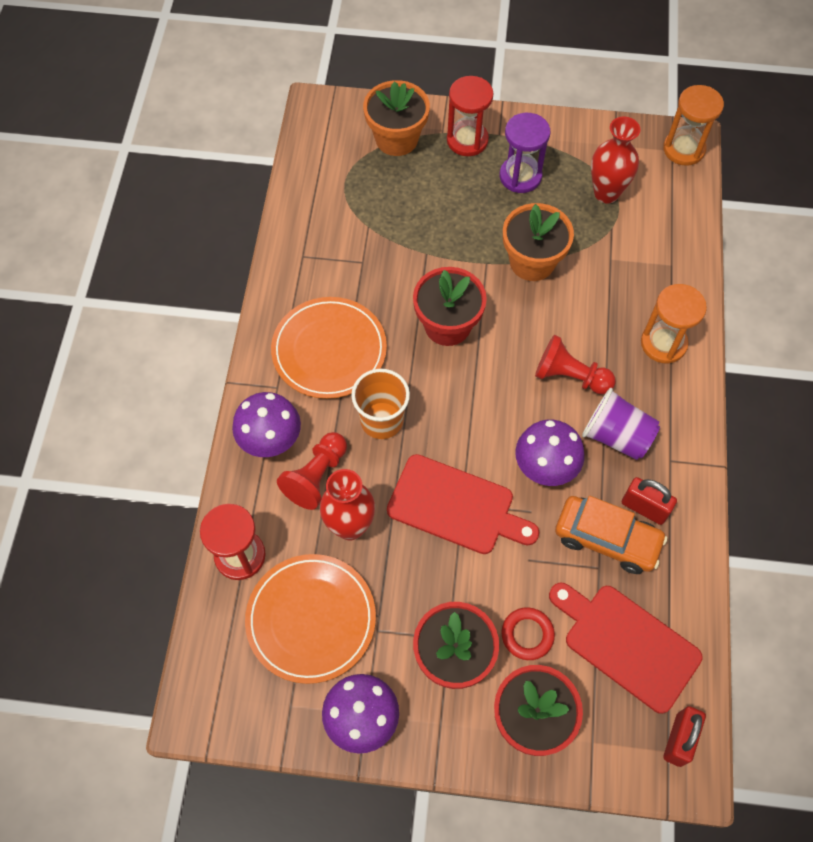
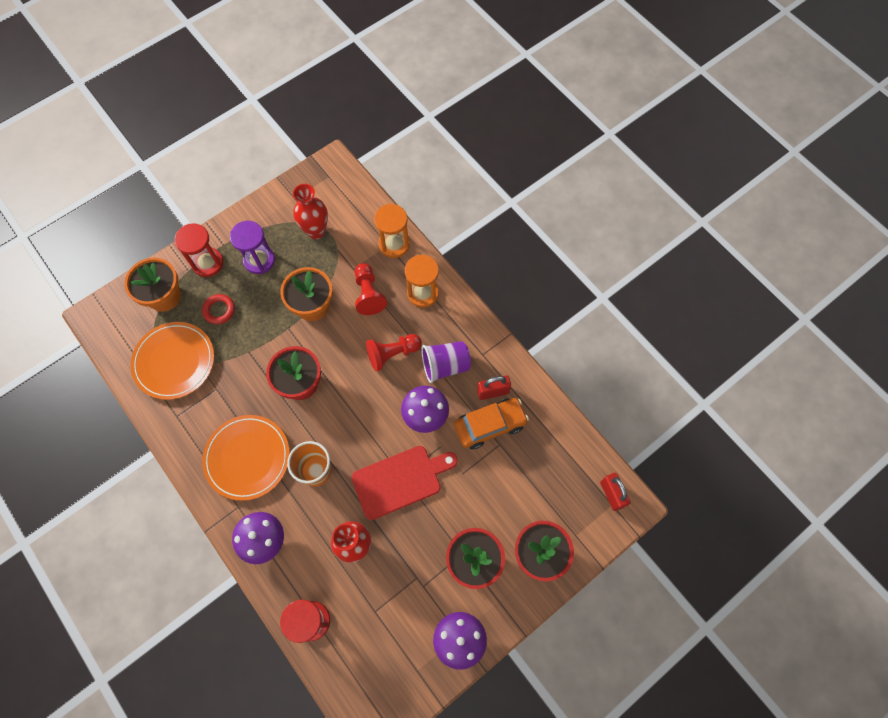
camera: 45 degrees left, 5 degrees up
orange plate [245,554,376,684] -> orange plate moved to [131,322,214,400]
red pawn [277,432,347,510] -> red pawn moved to [355,263,387,315]
red ring [502,607,555,660] -> red ring moved to [202,294,235,324]
red cutting board [549,583,703,714] -> none
orange hourglass [663,85,724,166] -> orange hourglass moved to [374,204,410,258]

